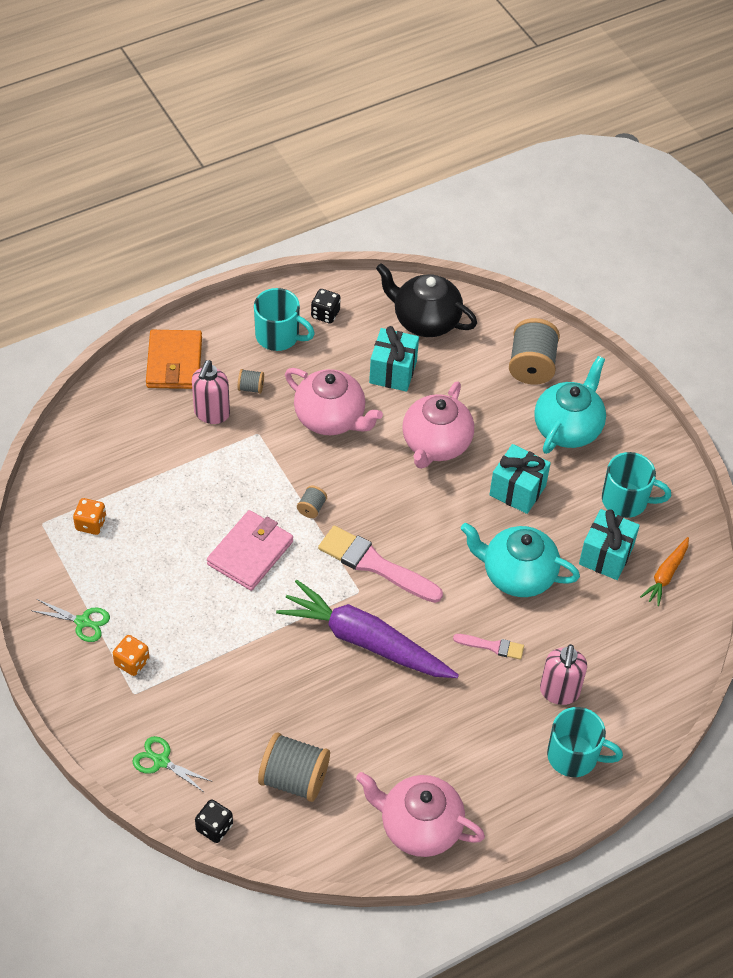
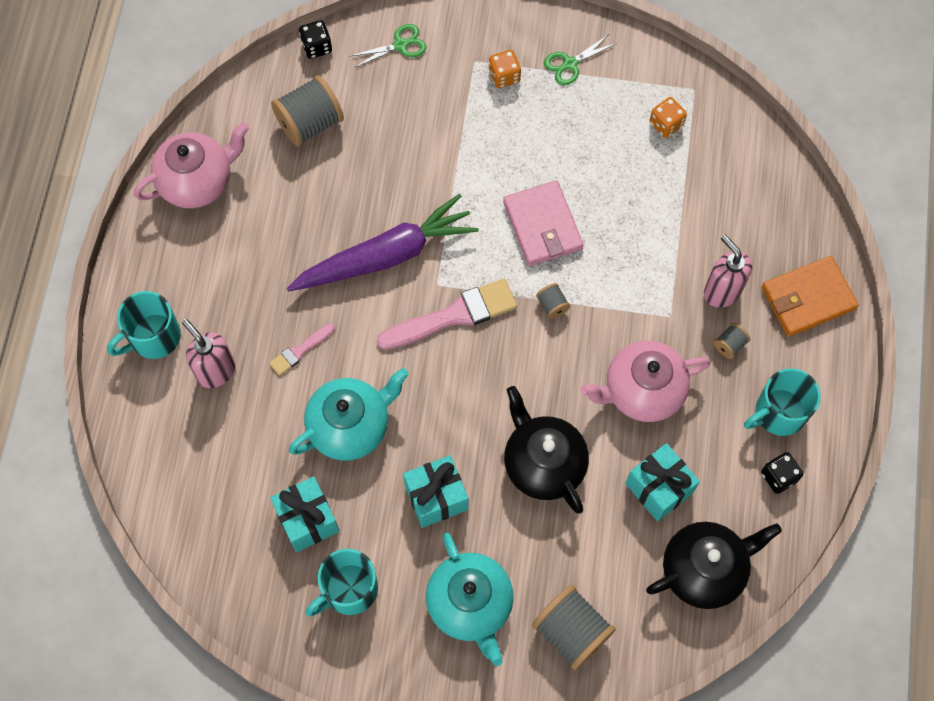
camera: 130 degrees right, 15 degrees up
orange wallet [146,330,202,389] -> orange wallet turned 60 degrees counterclockwise [761,256,859,337]
pink teapot [402,381,474,469] -> black teapot [504,386,589,513]
orange carrot [640,537,689,606] -> none

